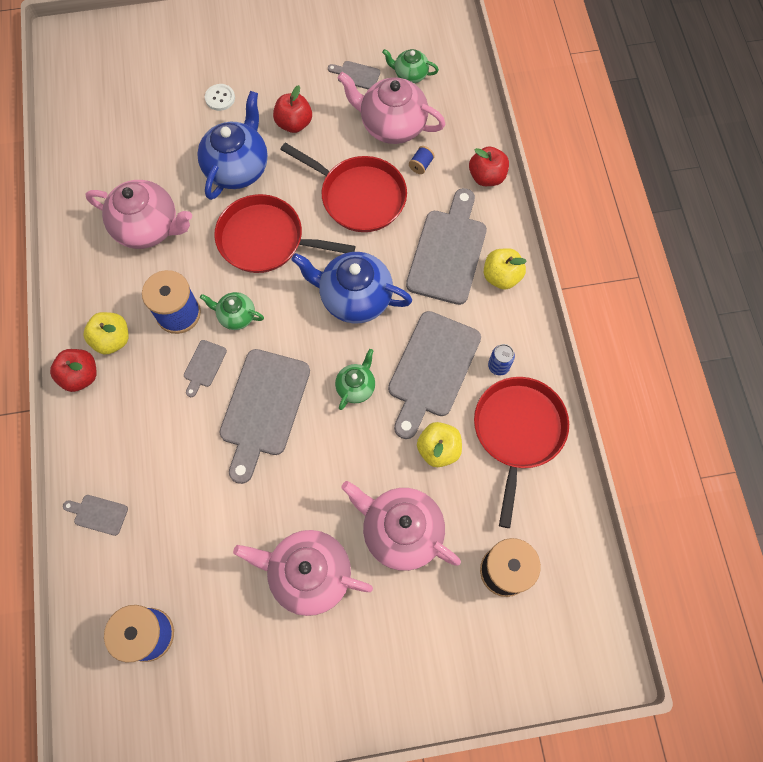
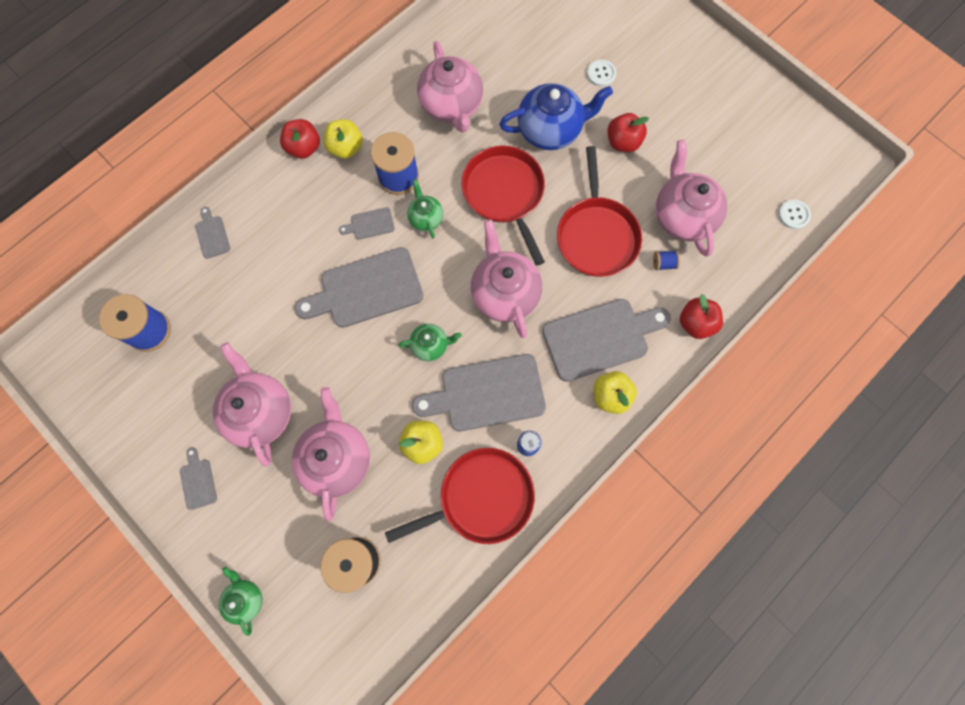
camera: 55 degrees right, 5 degrees up
blue teapot [291,252,412,324] -> pink teapot [471,219,542,338]
grey cutting board [328,61,380,89] -> grey cutting board moved to [180,448,217,510]
green teapot [382,49,439,83] -> green teapot moved to [219,567,262,636]
none -> white button [778,200,811,229]

